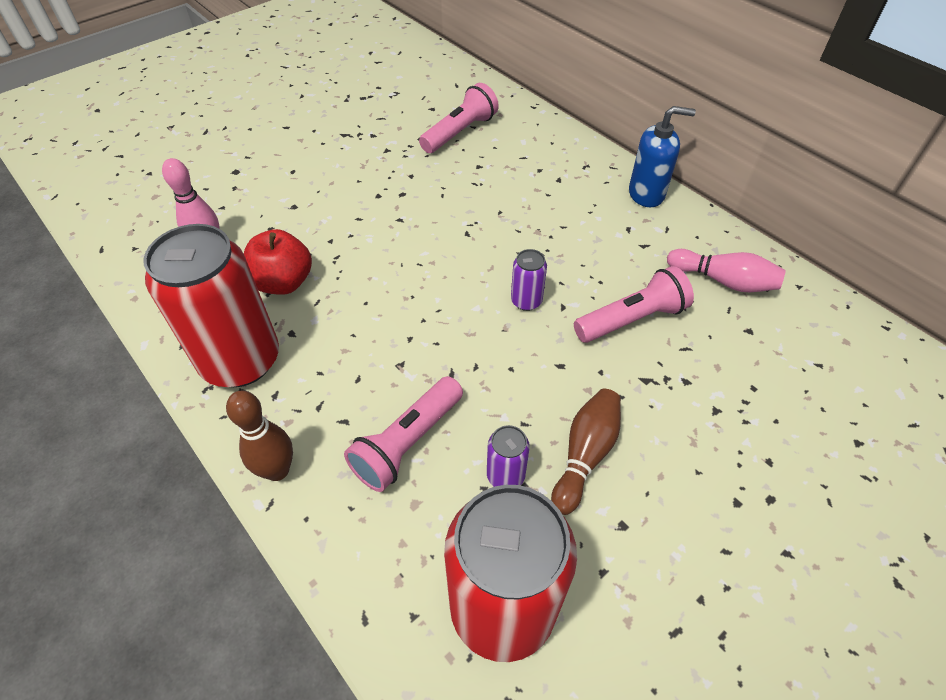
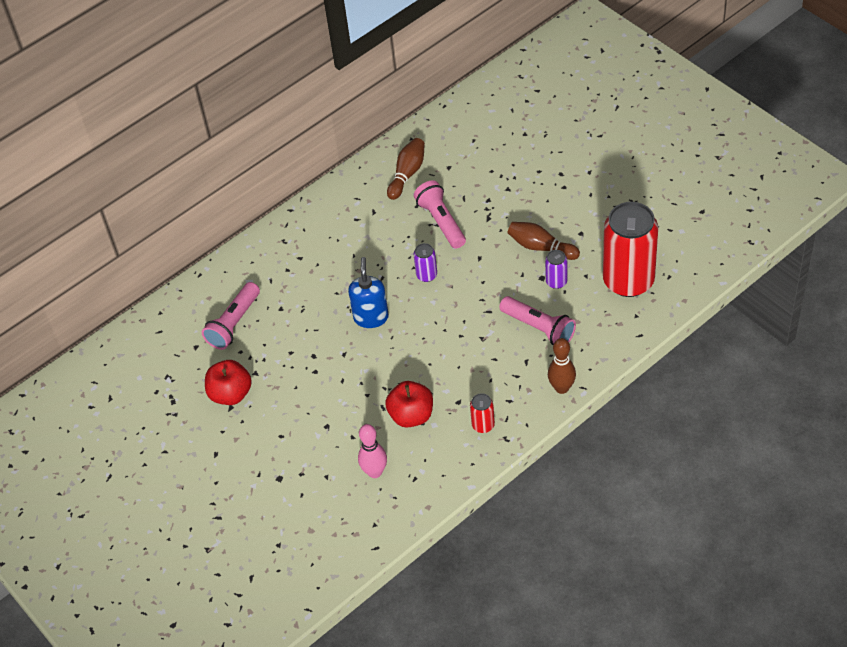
camera: 85 degrees left, 0 degrees up
red can [143,224,279,387] -> red can [470,393,495,433], size x0.42
pink flashlight [419,83,499,153] -> pink flashlight turned 105 degrees counterclockwise [202,282,260,350]
blue soap dispenser [629,106,696,207] -> blue soap dispenser moved to [348,257,389,328]
pink bowling pin [667,249,786,292] -> brown bowling pin [387,138,425,200]
none -> red apple [205,360,252,405]

